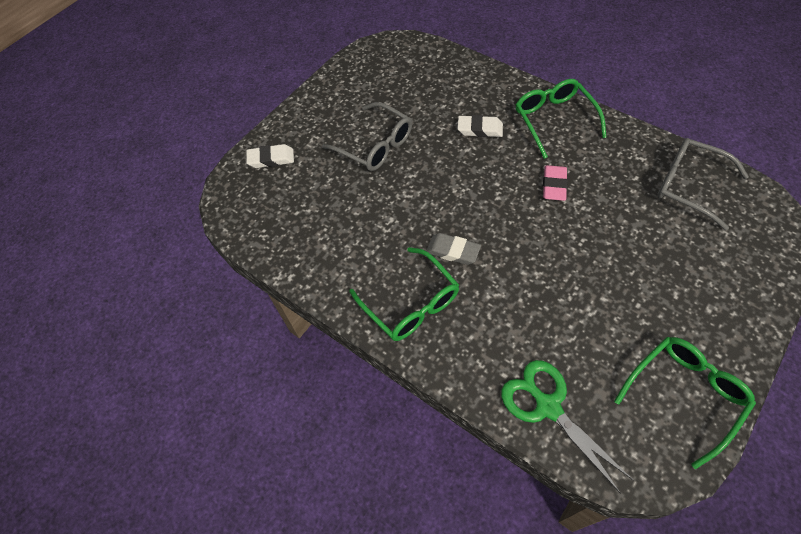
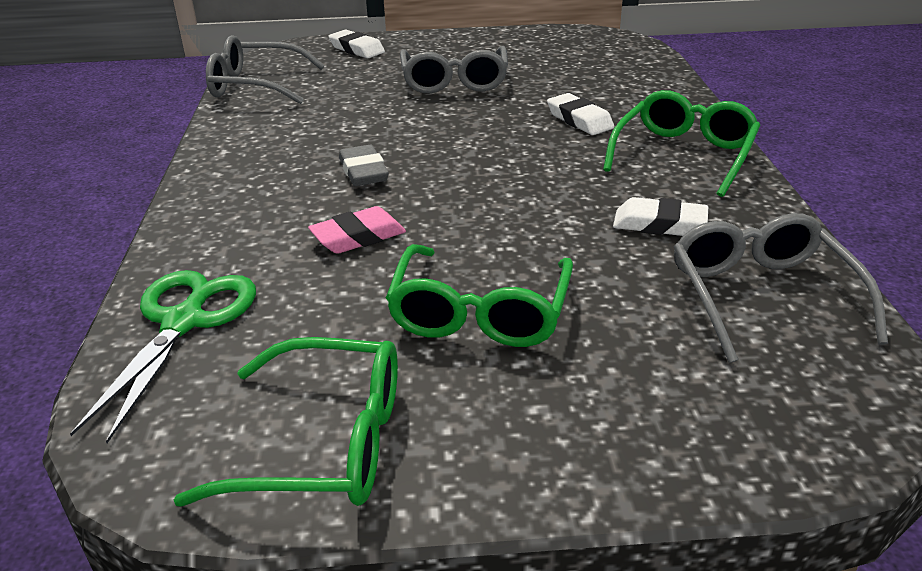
camera: 45 degrees right, 25 degrees down
green glasses [349,247,459,341] -> green glasses moved to [386,244,573,347]
pink eraser [543,165,568,201] -> pink eraser moved to [308,206,406,254]
none -> grey glasses [206,35,325,104]
none -> white eraser [613,197,708,236]

